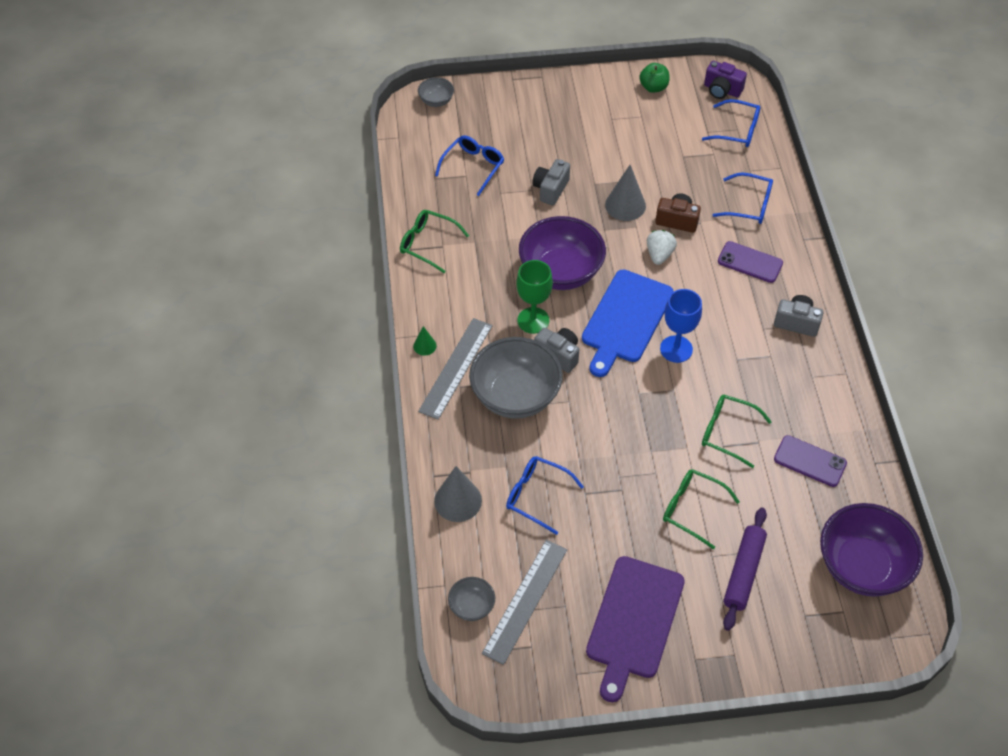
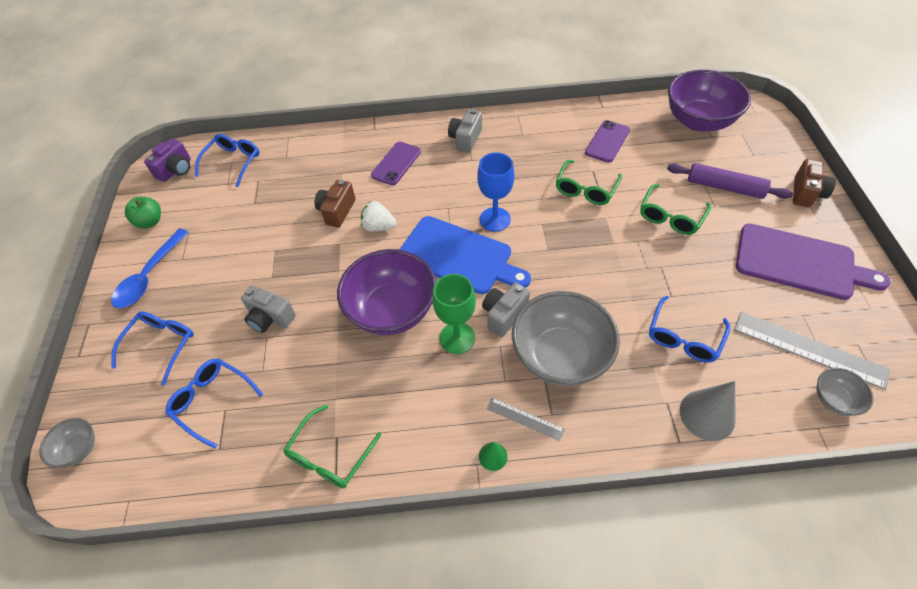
camera: 85 degrees left, 0 degrees up
grey ruler [418,318,493,420] -> grey ruler [487,398,565,441], size x0.53
grey cone [605,165,646,221] -> none
blue glasses [713,172,773,224] -> blue glasses moved to [111,311,194,386]
none -> blue spoon [111,228,189,308]
none -> brown camera [793,159,836,207]

